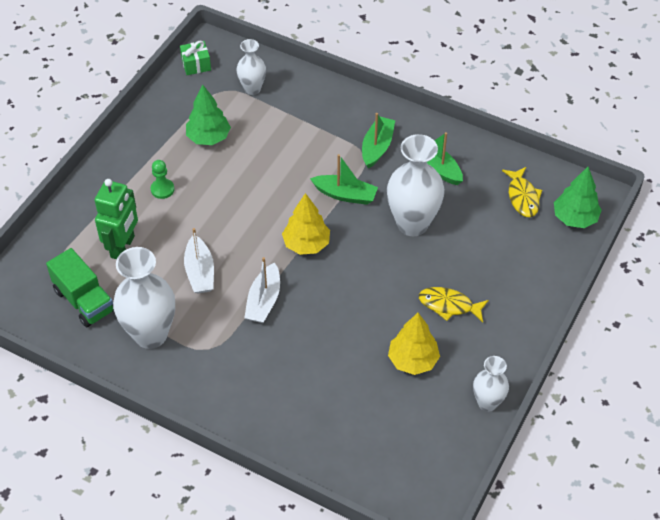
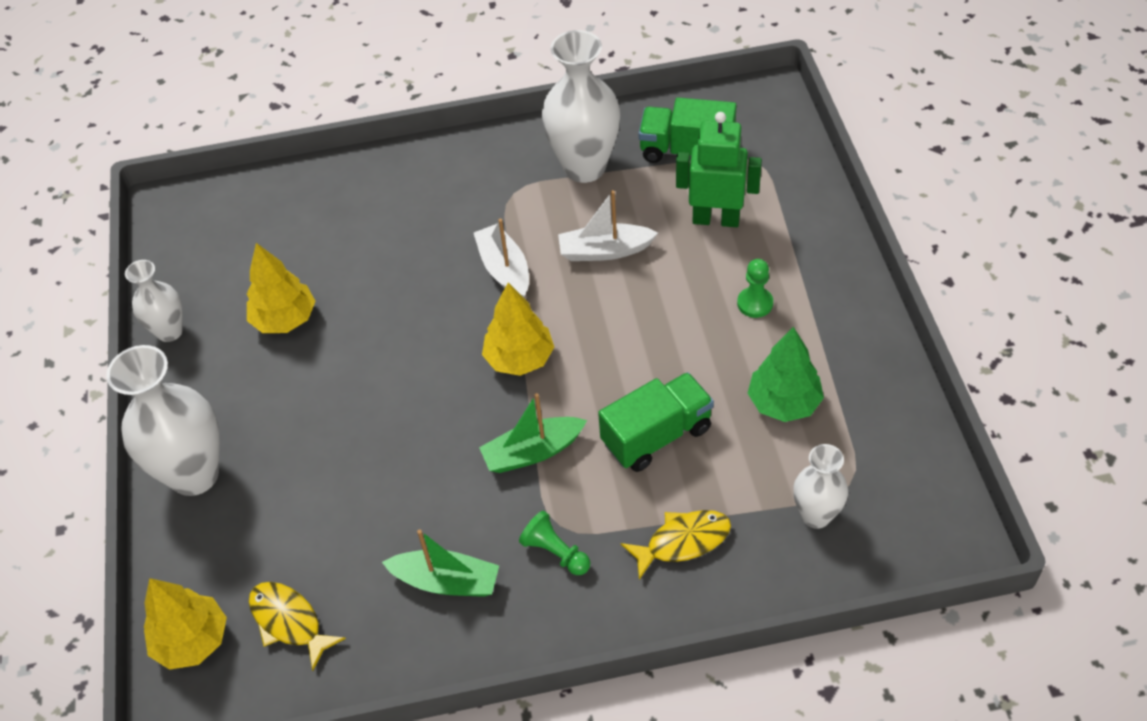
camera: 145 degrees right, 0 degrees up
green robot [94,179,138,259] -> green robot turned 120 degrees clockwise [676,112,762,227]
green gift [180,41,211,75] -> none
white boat [184,228,214,293] -> white boat turned 45 degrees counterclockwise [558,190,658,261]
green boat [362,113,395,169] -> green pawn [519,511,590,575]
white vase [387,134,445,236] -> white vase moved to [106,345,220,496]
yellow fish [419,287,489,322] -> yellow fish moved to [621,510,731,580]
green tree [554,167,602,228] -> yellow tree [144,578,227,670]
none -> green truck [598,372,714,472]

